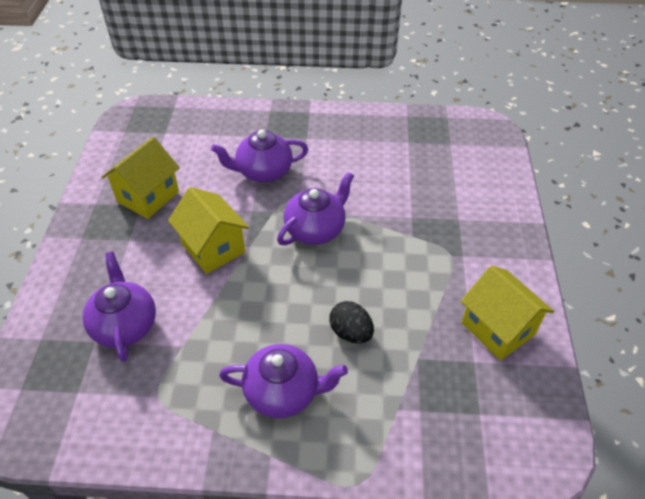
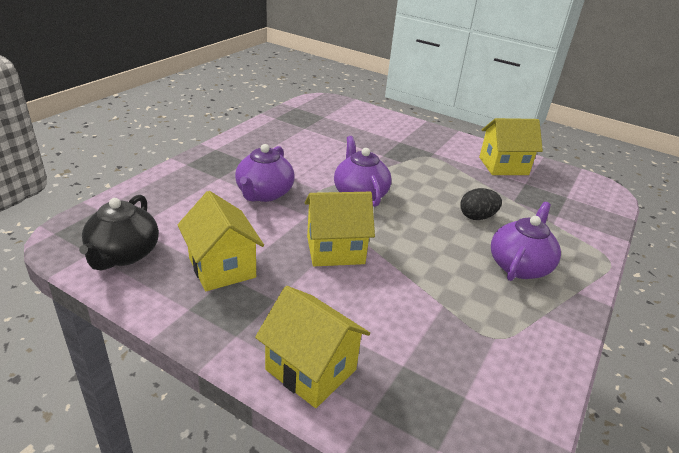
camera: 65 degrees left, 15 degrees down
purple teapot [82,252,156,362] -> none
none -> black teapot [79,195,159,270]
none -> yellow house [255,286,370,408]

